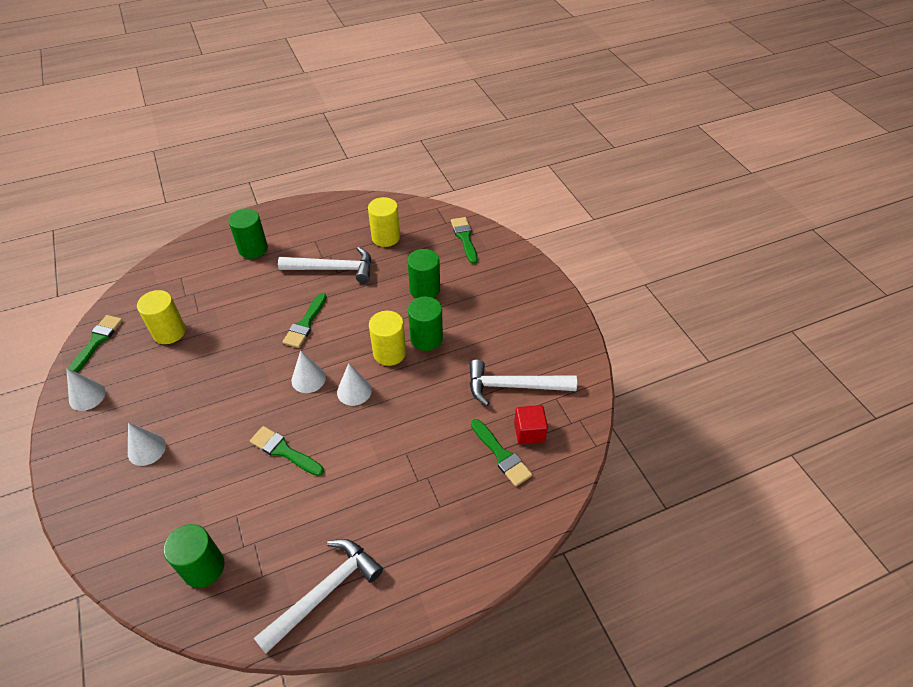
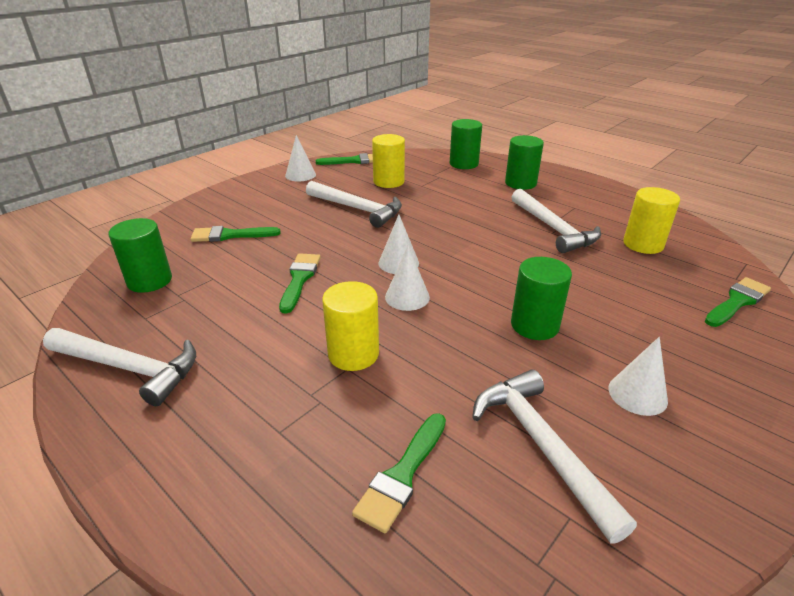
camera: 65 degrees right, 15 degrees down
white cone [128,423,166,466] -> white cone moved to [608,337,668,416]
green brush [282,293,327,348] -> green brush moved to [191,226,281,242]
yellow cylinder [369,311,406,366] -> yellow cylinder moved to [322,281,379,371]
green cylinder [407,249,440,299] -> green cylinder moved to [450,119,482,169]
red cube [514,405,548,444] -> none
none -> white hammer [306,181,402,228]

